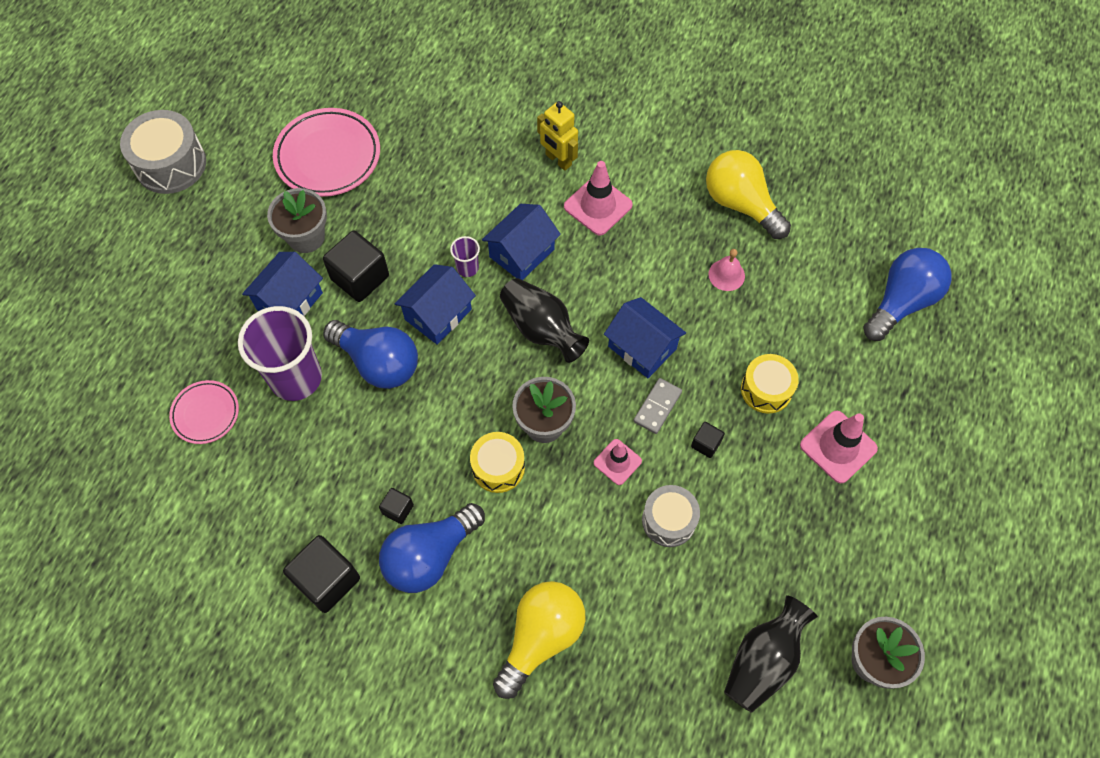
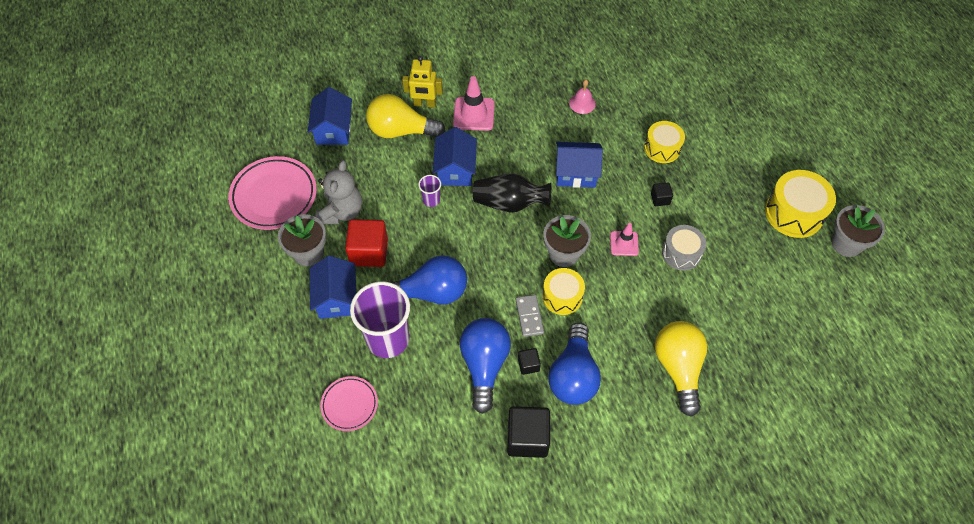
camera: 40 degrees left, 5 degrees down
grey drum [120,110,206,194] -> none
black cube [323,230,389,302] -> red cube [345,219,388,267]
blue house [395,264,476,345] -> blue house moved to [308,87,352,145]
grey domino [633,378,682,434] -> grey domino moved to [516,295,544,337]
yellow light bulb [706,150,791,239] -> yellow light bulb moved to [366,94,446,138]
black vase [724,595,818,713] -> none
pink traffic cone [800,411,878,484] -> none
blue light bulb [863,248,952,341] -> blue light bulb moved to [460,318,511,414]
none -> grey teddy bear [315,160,362,224]
none -> yellow drum [765,170,836,238]

